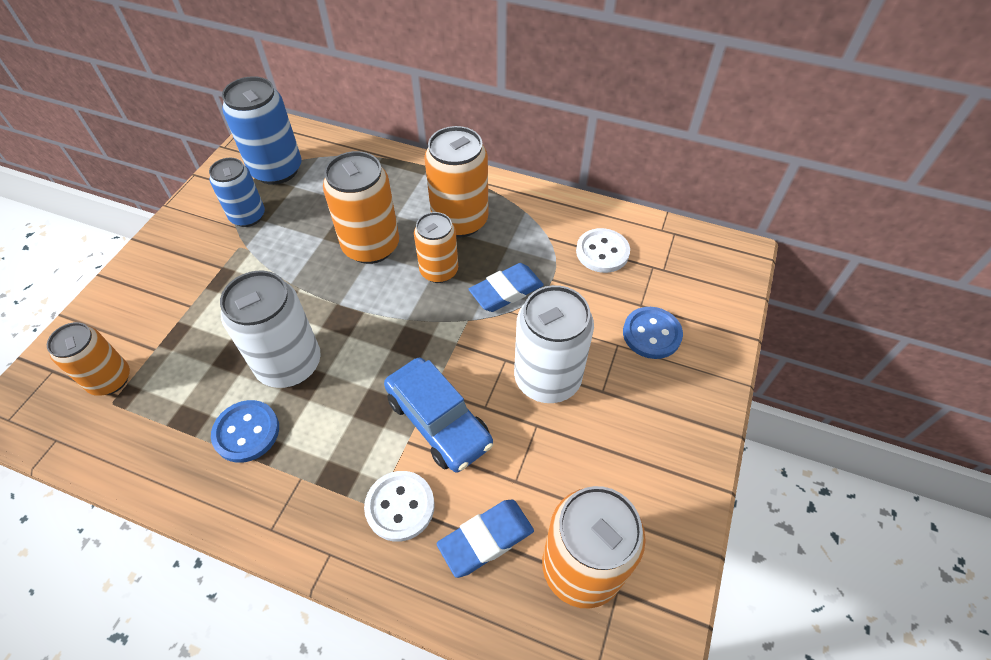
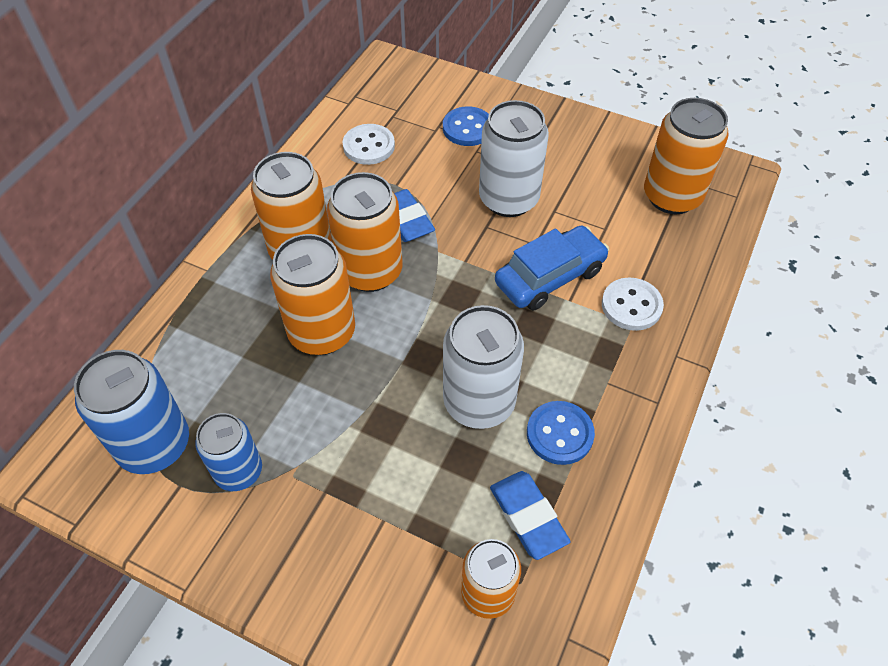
camera: 85 degrees left, 0 degrees up
orange can [414,212,458,283] -> orange can [327,172,403,292], size x1.54
blue eraser [437,499,534,578] -> blue eraser moved to [490,471,571,560]

